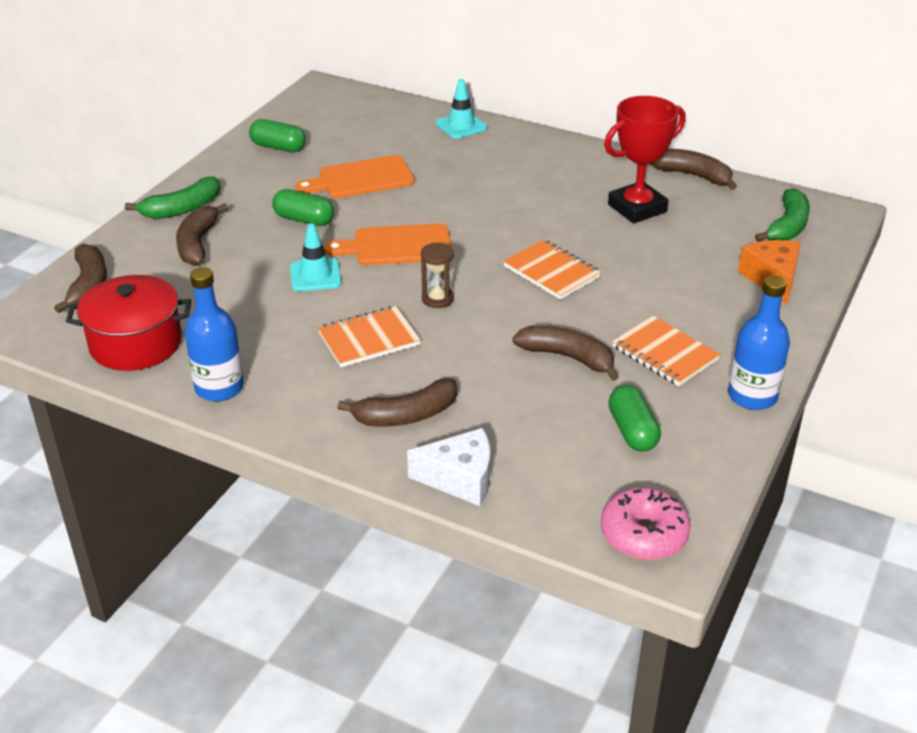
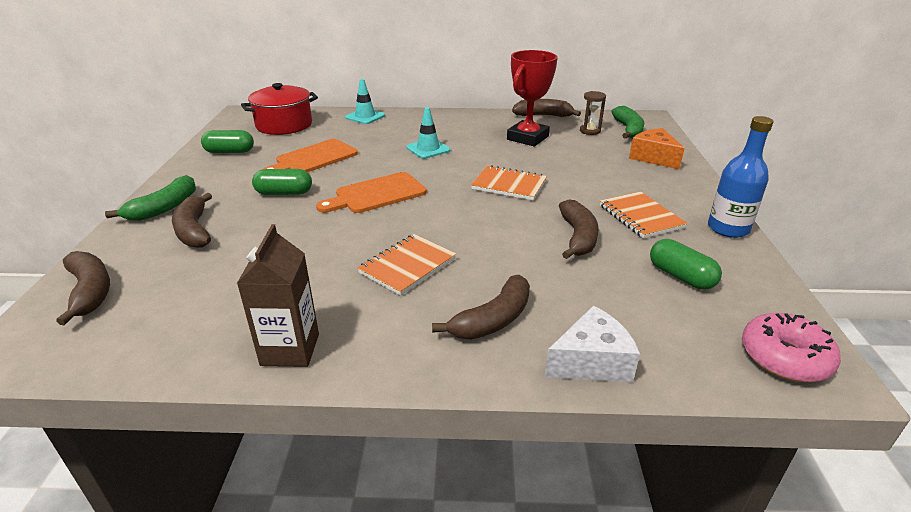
camera: 25 degrees left, 5 degrees down
red pot [66,275,191,371] -> red pot moved to [241,83,318,135]
blue bottle [185,267,244,401] -> brown carton [237,224,319,367]
turquoise traffic cone [290,223,341,291] -> turquoise traffic cone moved to [406,107,450,159]
brown hourglass [421,242,454,308] -> brown hourglass moved to [580,91,606,135]
brown banana [513,325,619,381] -> brown banana turned 90 degrees clockwise [559,200,599,259]
orange notebook [612,316,720,386] -> orange notebook turned 45 degrees clockwise [600,192,687,238]

